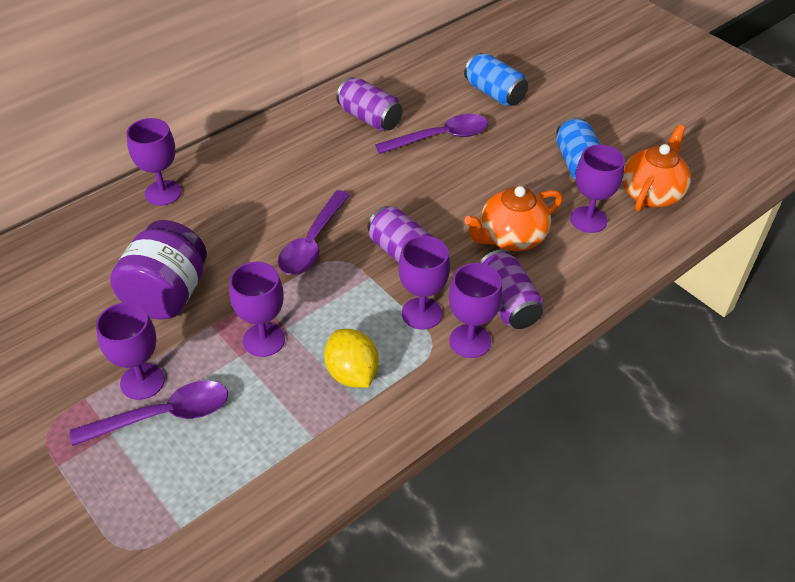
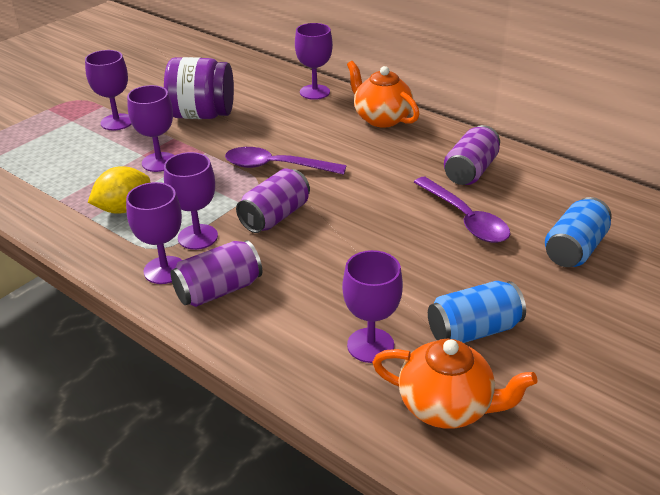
camera: 80 degrees right, 10 degrees down
purple spoon [70,381,228,446] -> none
orange teapot [464,186,563,251] -> orange teapot moved to [347,61,420,128]

